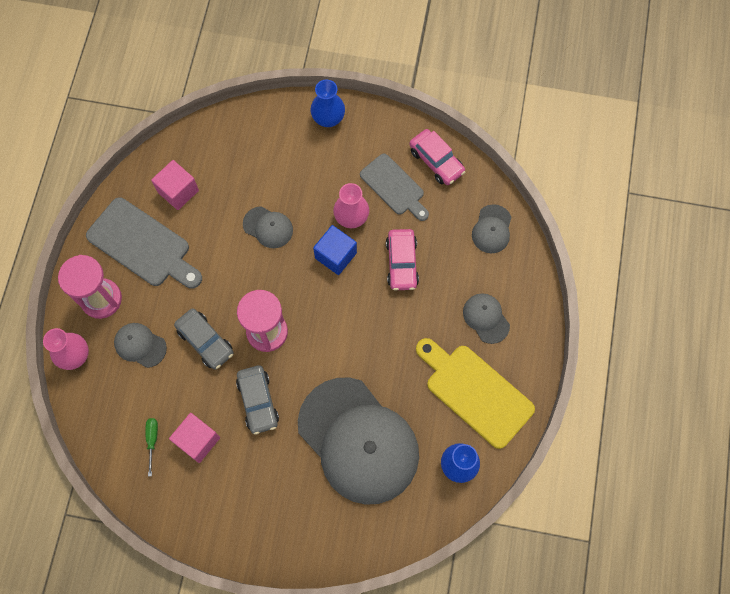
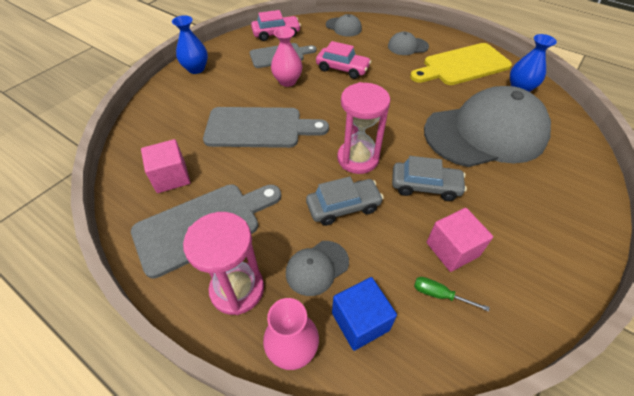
camera: 65 degrees left, 20 degrees down
grey cap [243,206,293,248] -> grey cutting board [203,107,329,148]
blue cube [313,225,357,275] -> blue cube moved to [332,277,397,351]

